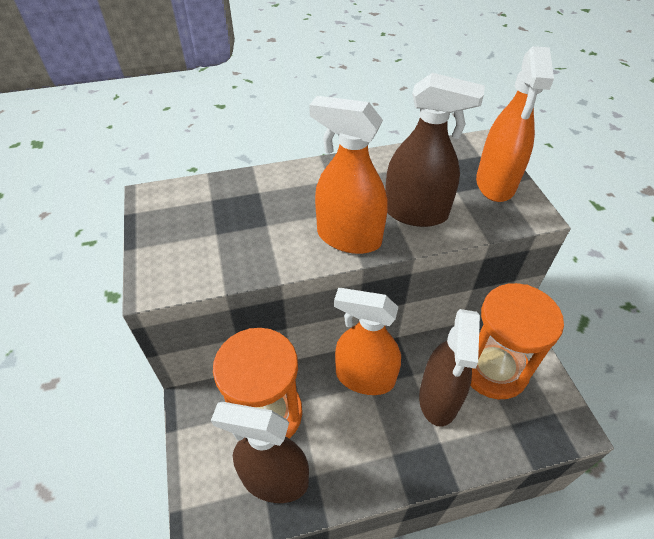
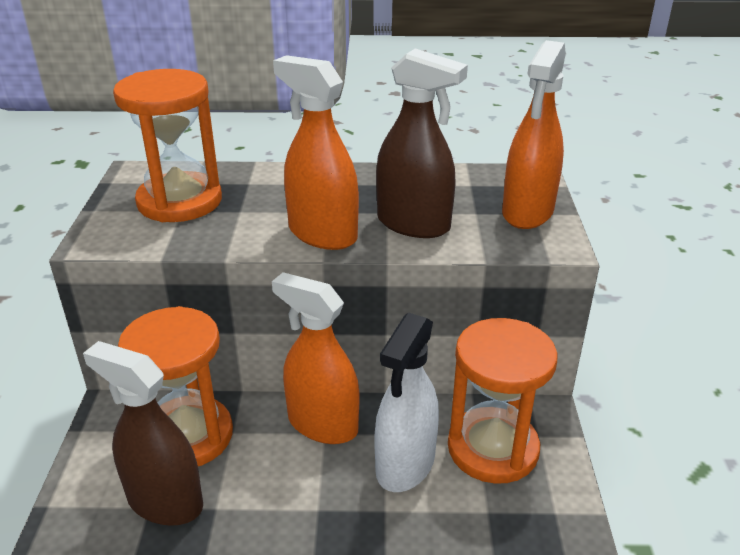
camera: 15 degrees right, 15 degrees down
brown spray bottle [419,309,480,426] -> white spray bottle [374,312,439,492]
none -> orange hourglass [113,69,222,222]

